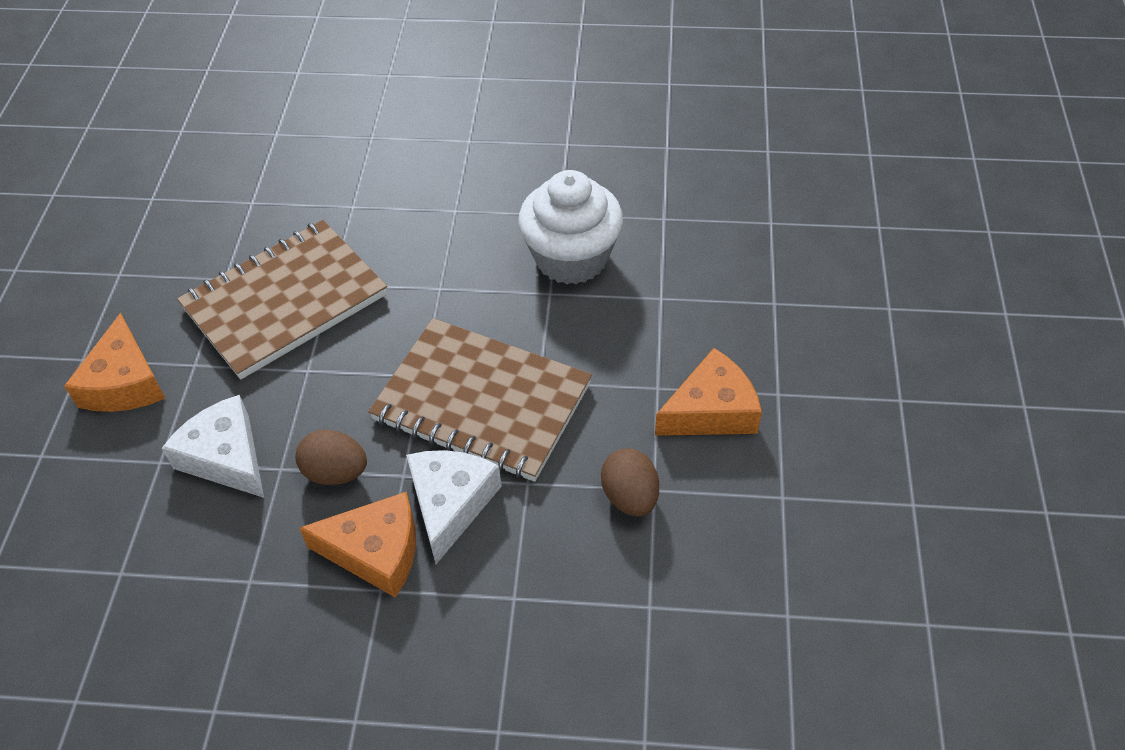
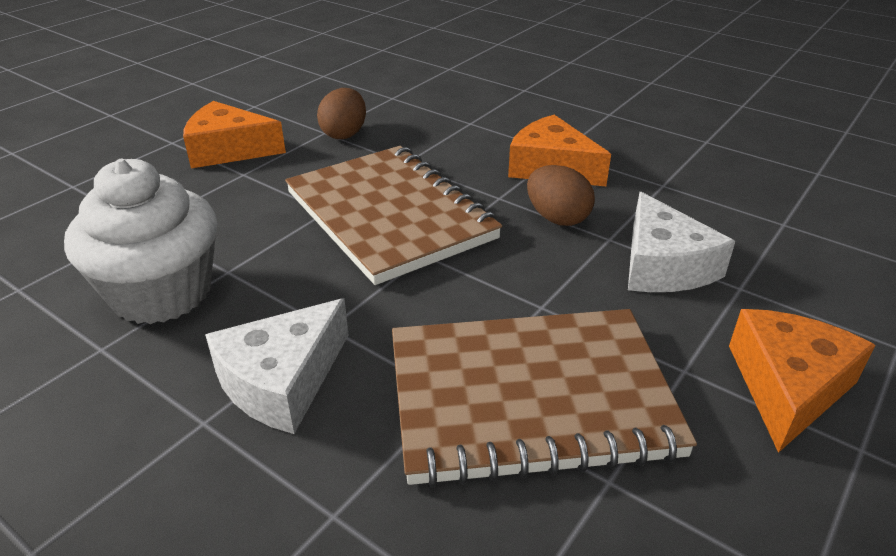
camera: 150 degrees left, 15 degrees down
white cheese [406,450,502,564] -> white cheese moved to [205,298,349,434]

